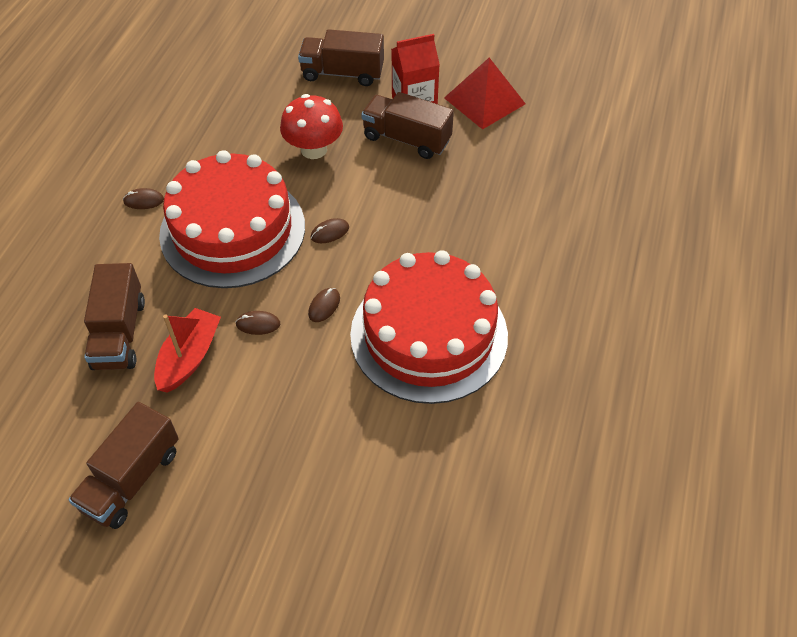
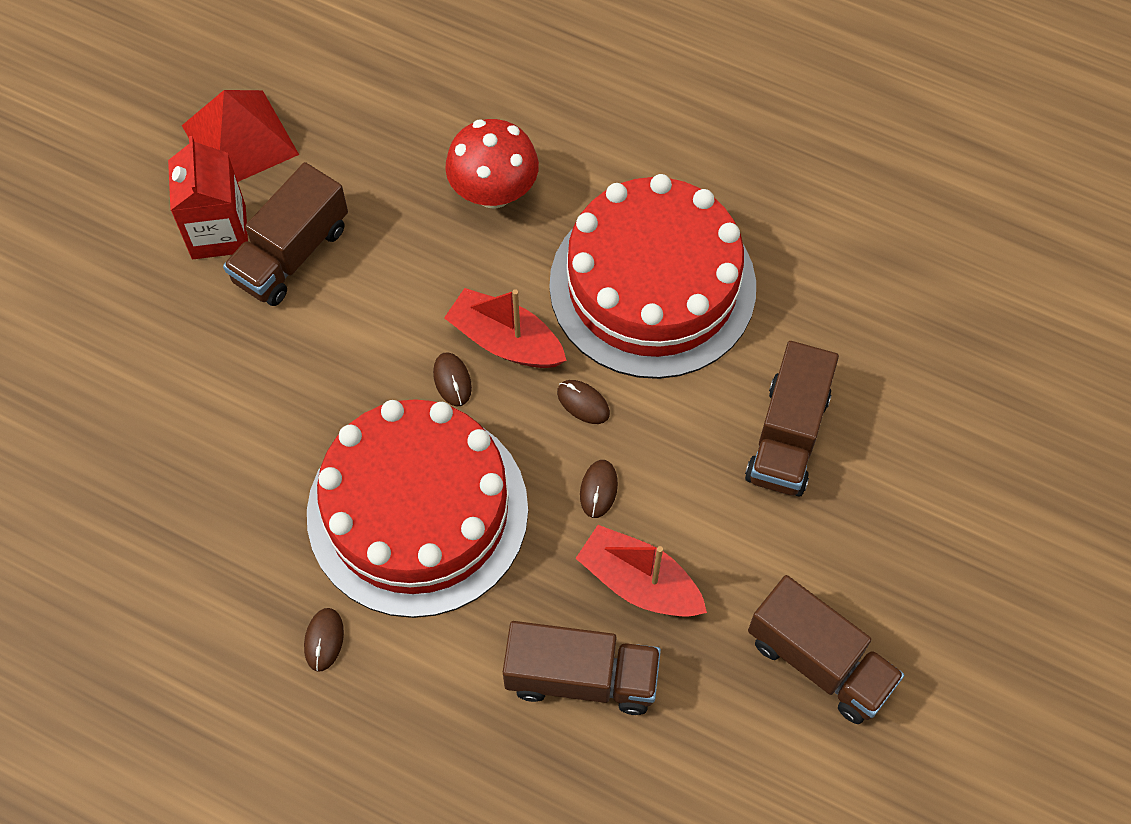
camera: 80 degrees left, 10 degrees up
red mushroom [280,94,343,159] -> red mushroom moved to [445,119,539,209]
brown truck [298,29,384,86] -> brown truck moved to [745,341,839,496]
none -> red boat [444,288,567,368]

